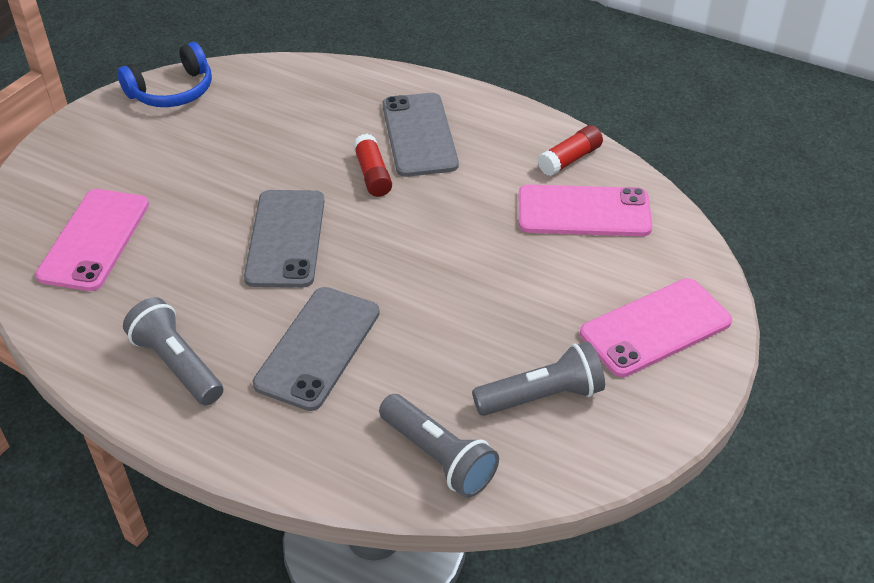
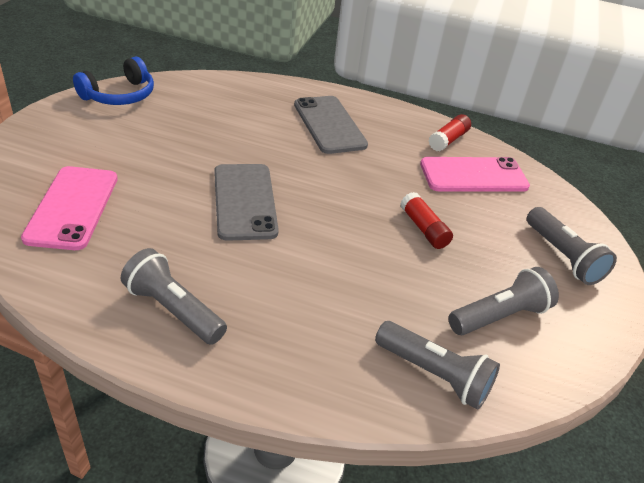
camera: 15 degrees left, 5 degrees down
grey phone [253,287,380,411] -> none
red glue stick [353,134,392,197] -> red glue stick moved to [400,192,453,249]
pink phone [580,278,732,377] -> grey flashlight [527,207,617,285]

